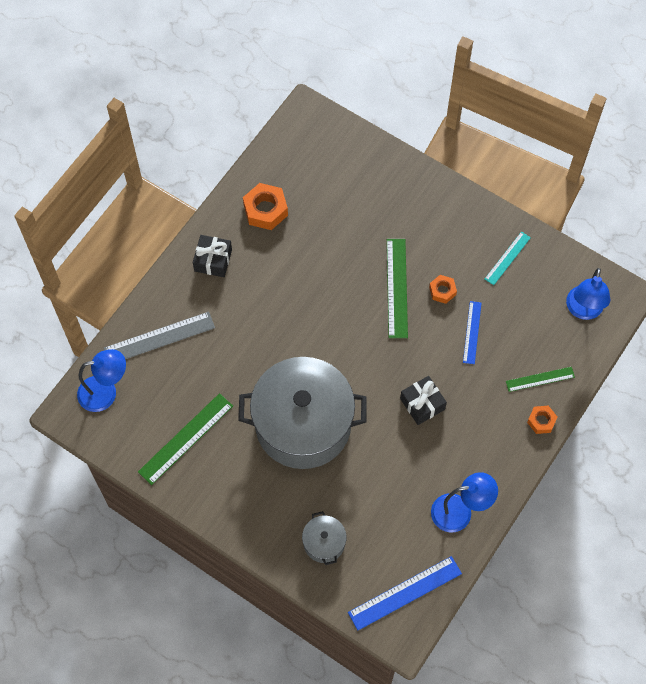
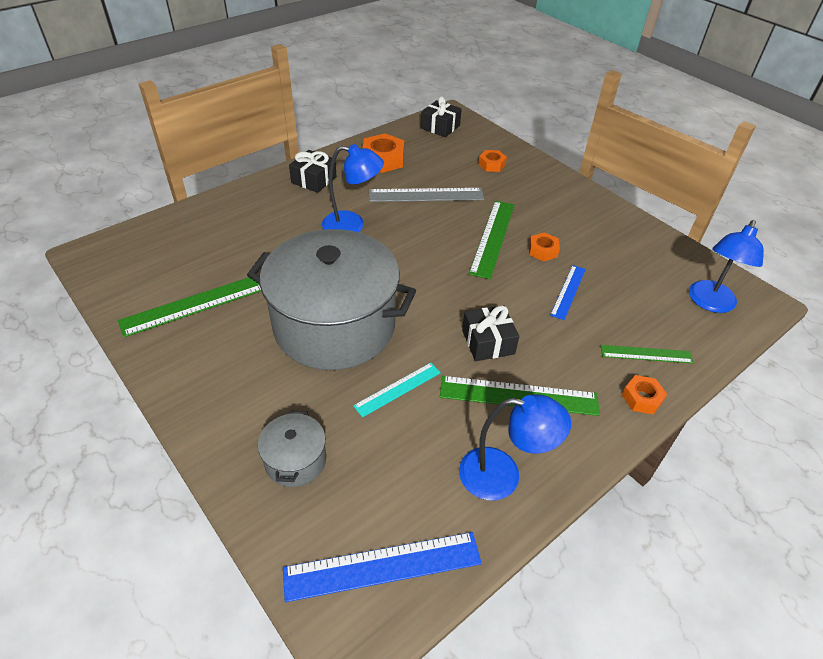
camera: 15 degrees right, 20 degrees down
blue lamp [77,349,126,412] -> blue lamp moved to [322,144,384,232]
grey ruler [104,312,215,359] -> grey ruler moved to [369,188,484,202]
turquoise ruler [485,232,531,285] -> turquoise ruler moved to [353,363,441,417]
none -> black gift [421,96,462,137]
none -> green ruler [440,376,600,416]
none -> orange nut [478,150,507,172]

